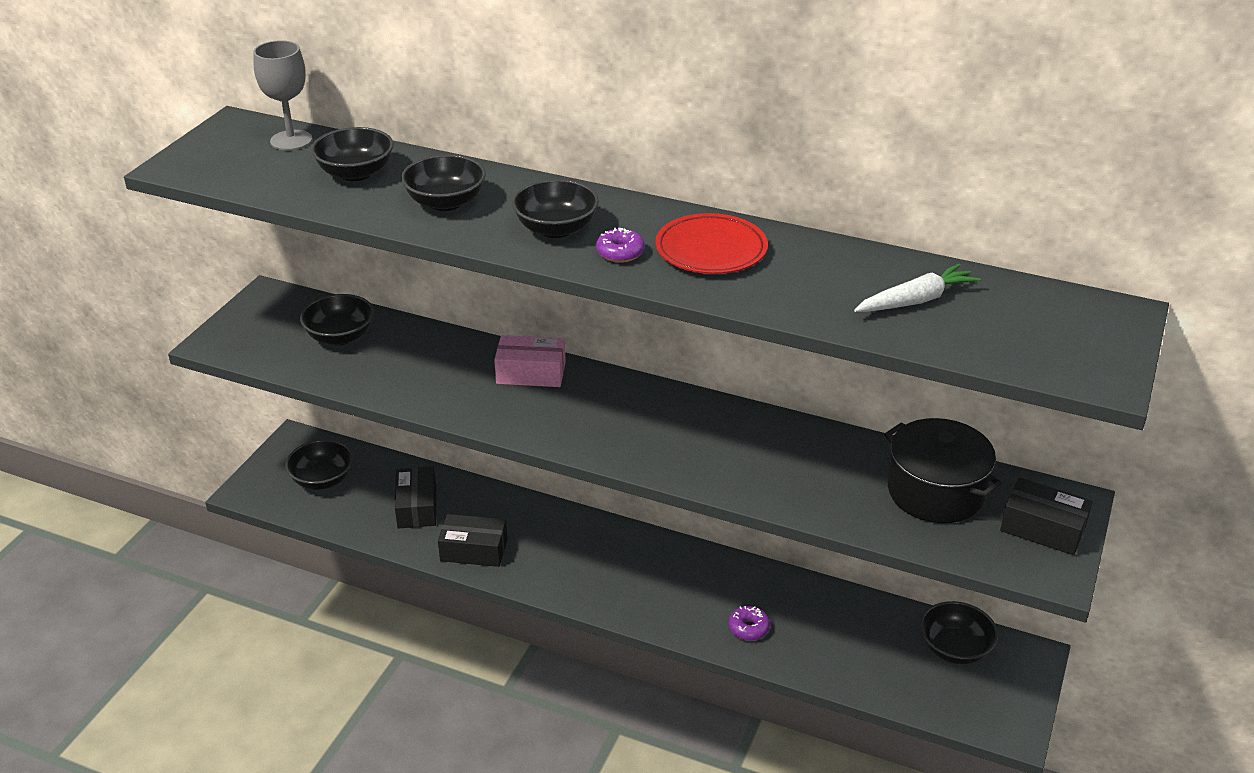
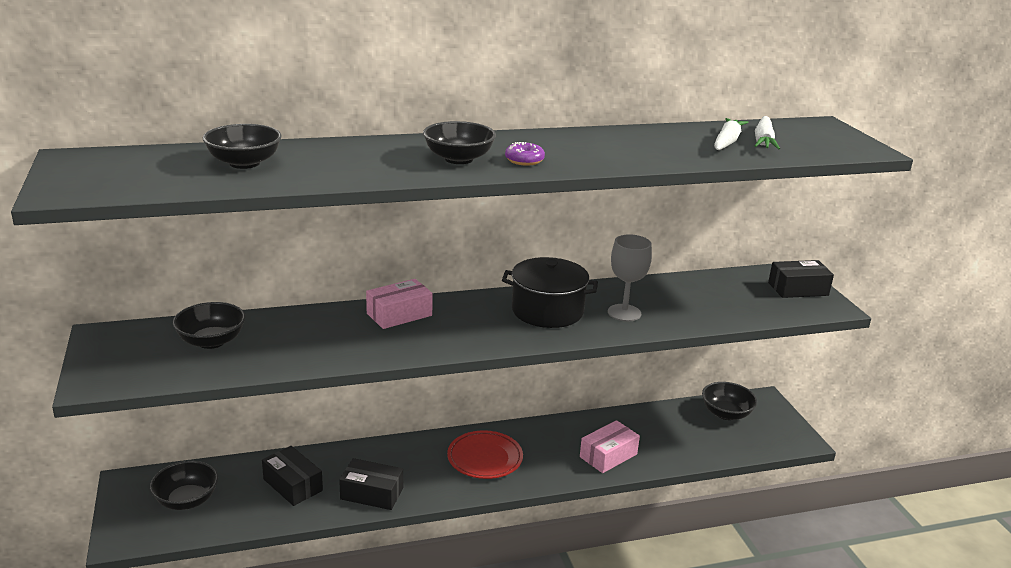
camera: 40 degrees left, 10 degrees down
grey goblet [253,40,312,151] -> grey goblet moved to [608,234,652,322]
black bowl [401,155,486,211] -> none
black box [438,514,507,567] -> black box turned 45 degrees clockwise [339,458,403,510]
red plate [655,213,768,274] -> red plate moved to [447,430,523,479]
purple donut [728,606,770,641] -> pink box [580,420,640,473]
black pot [884,418,1002,523] -> black pot moved to [502,257,598,328]
none -> white carrot [755,116,780,150]

